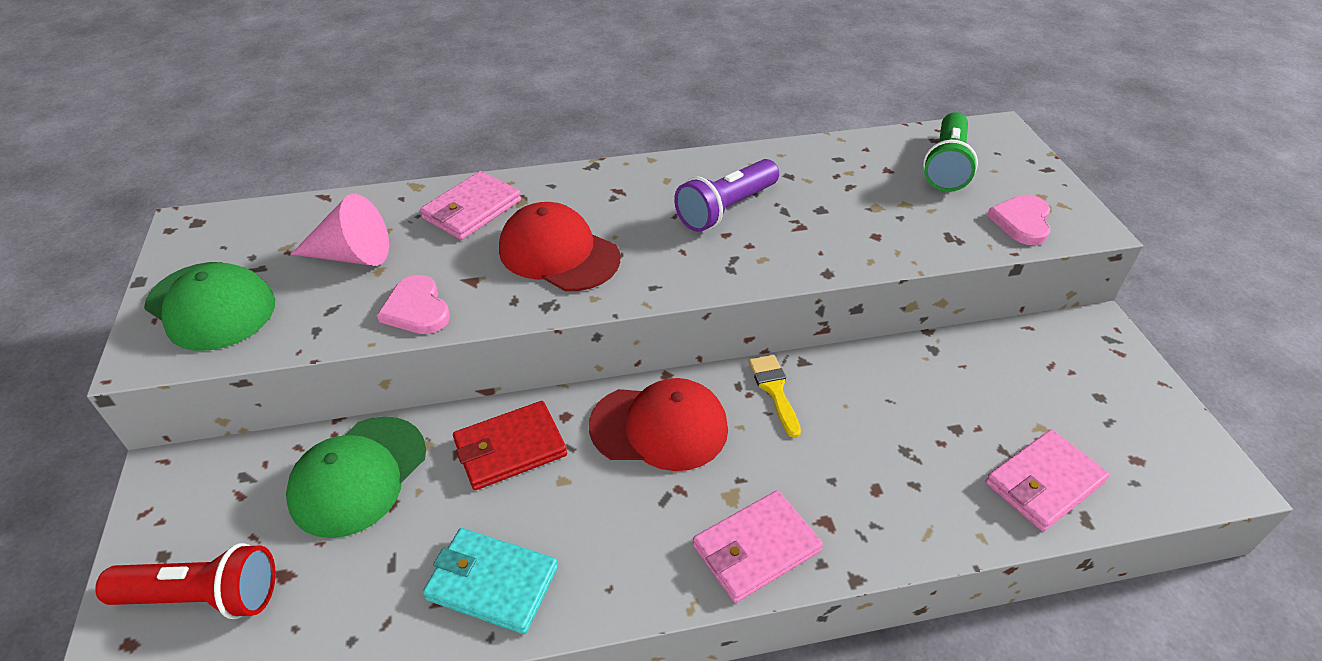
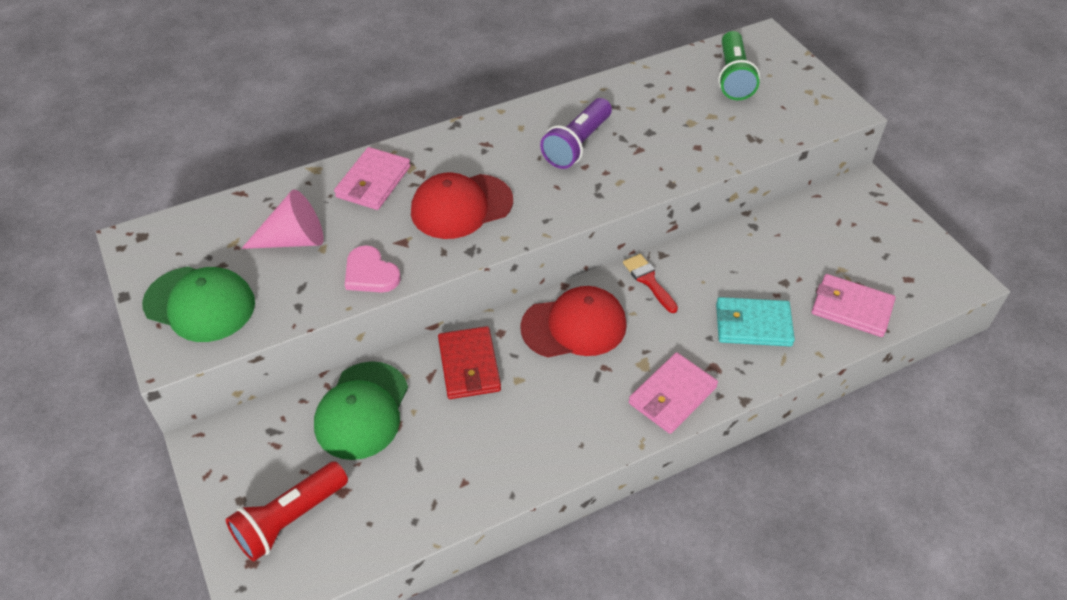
camera: 15 degrees left, 5 degrees up
red flashlight [95,543,276,619] -> red flashlight turned 150 degrees clockwise [226,461,348,562]
turquoise wallet [423,528,558,634] -> turquoise wallet moved to [716,297,795,347]
red wallet [453,401,567,490] -> red wallet turned 60 degrees counterclockwise [438,326,501,399]
red cap [499,202,620,291] -> red cap turned 45 degrees counterclockwise [411,173,513,239]
yellow brush [749,355,801,438] -> red brush [623,254,678,313]
pink wallet [985,429,1110,531] -> pink wallet turned 75 degrees clockwise [812,274,896,337]
pink heart [987,195,1050,245] -> none

